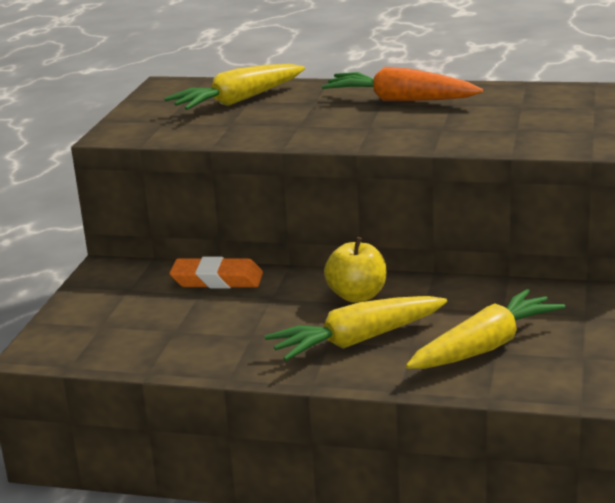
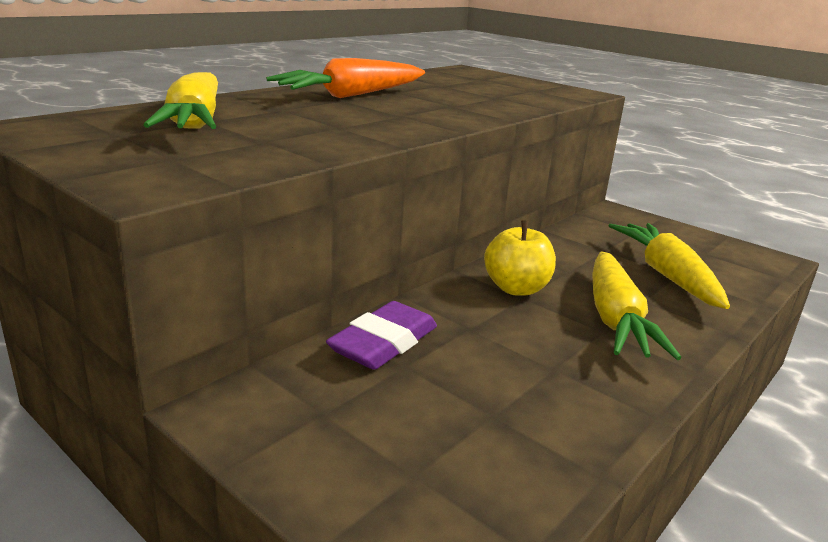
camera: 65 degrees left, 0 degrees up
orange eraser [169,257,263,289] -> purple eraser [326,301,437,370]

